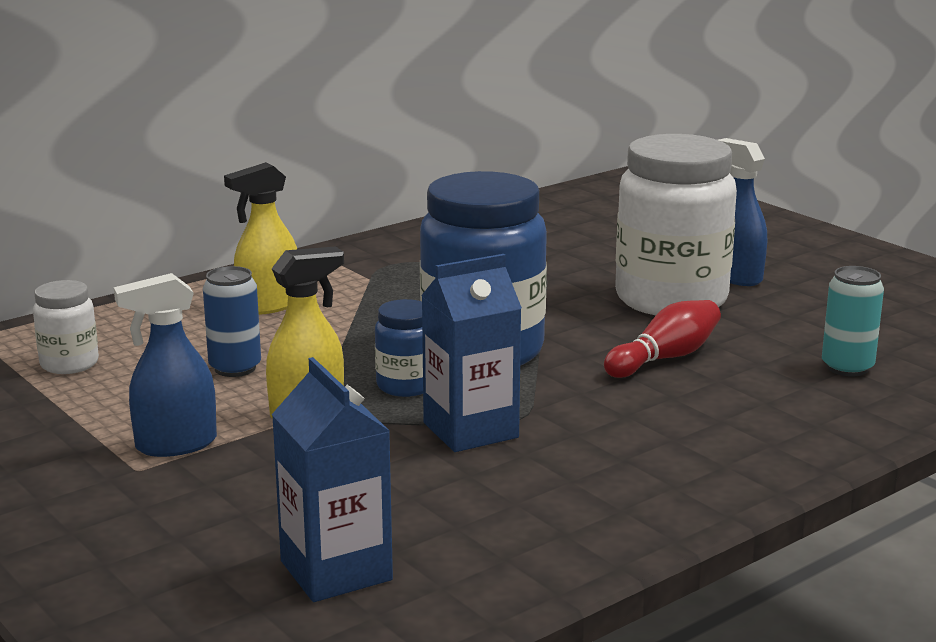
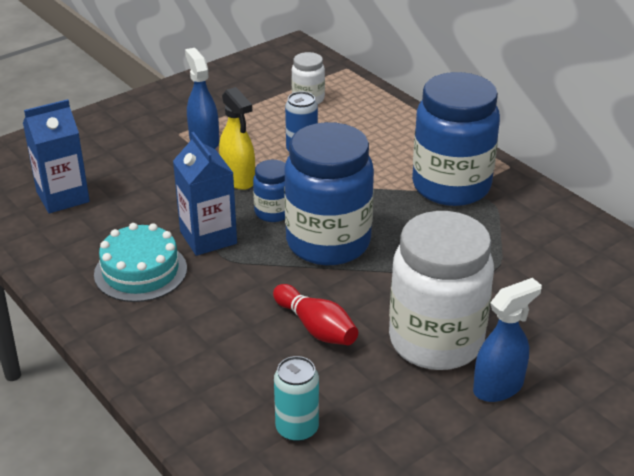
camera: 90 degrees right, 15 degrees up
yellow spray bottle [224,162,297,315] -> none
none -> turquoise cake [94,223,187,302]
none -> blue jar [412,72,500,206]

